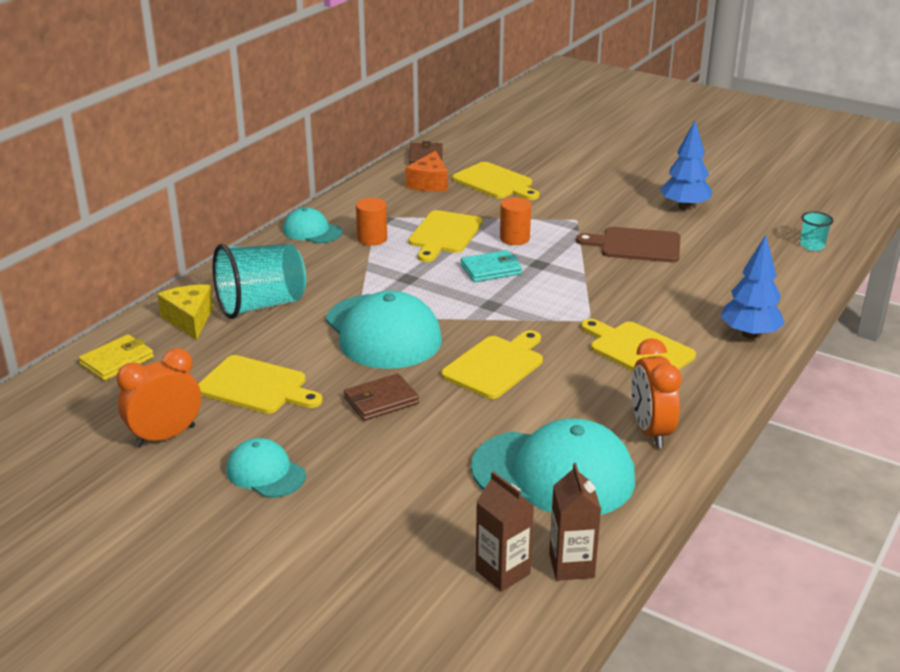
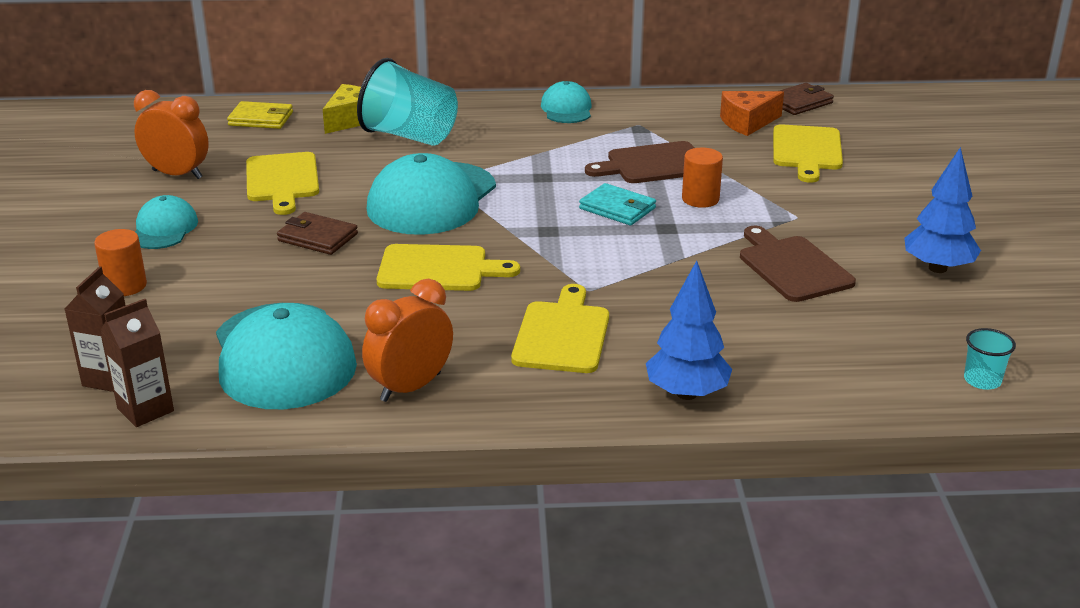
camera: 55 degrees right, 0 degrees up
orange cylinder [356,198,387,246] -> orange cylinder moved to [94,229,147,296]
yellow cutting board [408,210,483,262] -> brown cutting board [585,141,694,183]

